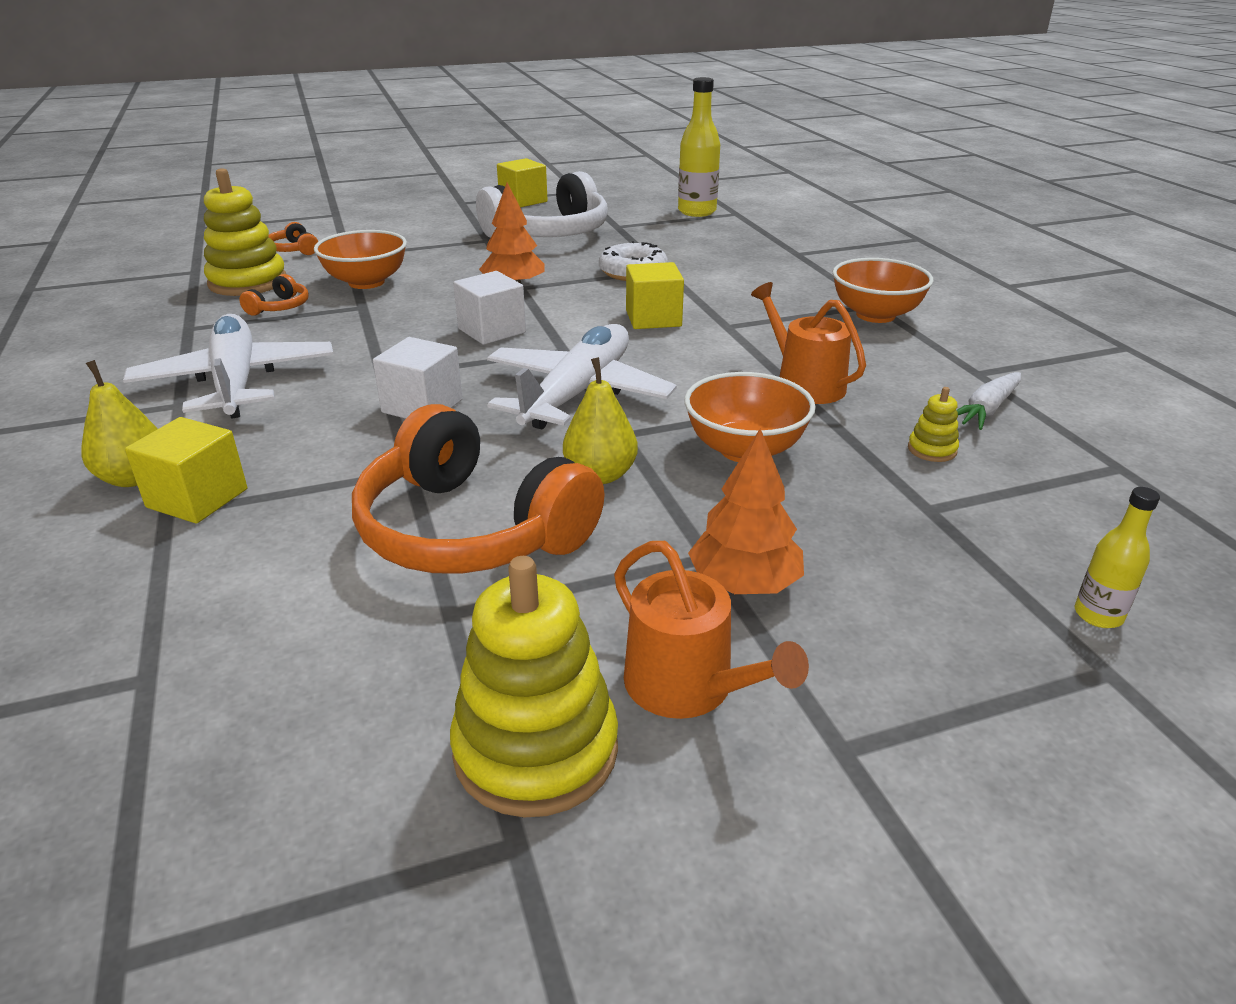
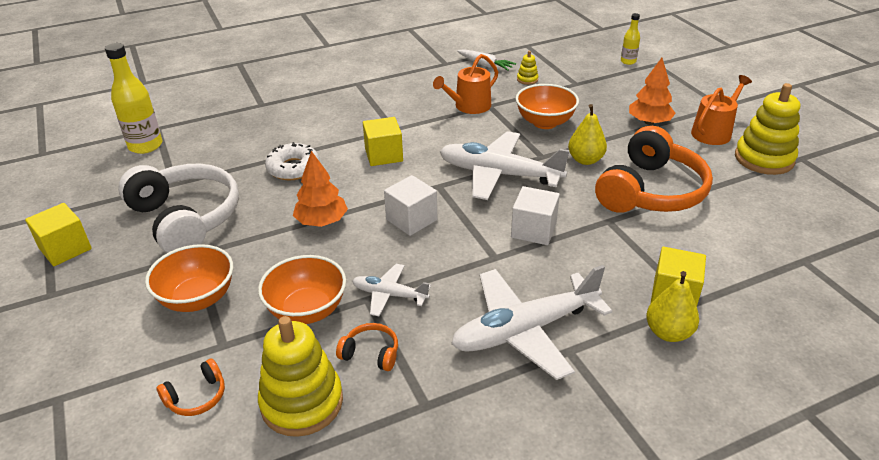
camera: 95 degrees left, 5 degrees up
orange bowl [832,258,934,323] -> orange bowl moved to [145,244,233,312]
none -> white plane [352,264,431,316]

